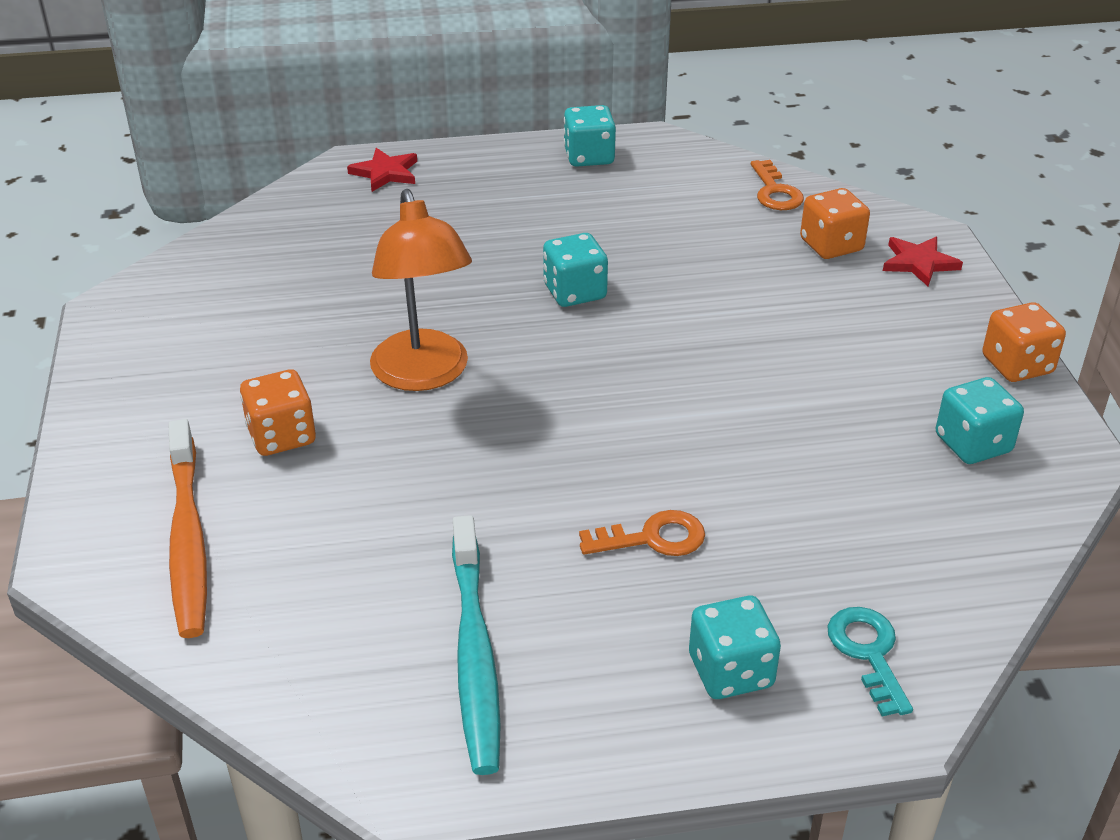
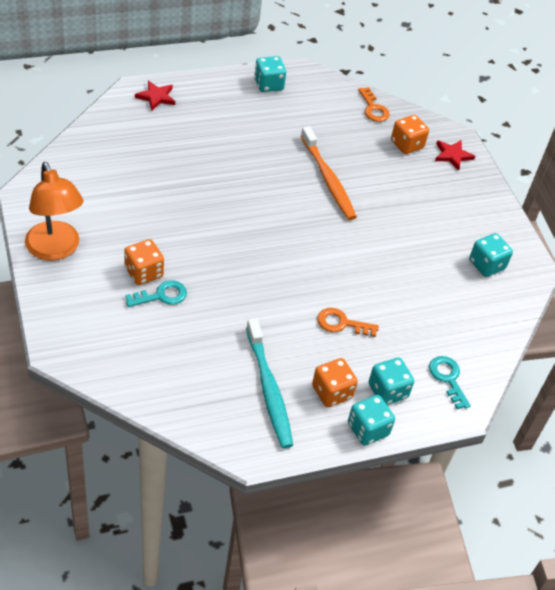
camera: 15 degrees left, 10 degrees up
orange toothbrush [168,419,207,638] -> orange toothbrush moved to [301,126,357,220]
orange lamp [370,189,472,391] -> orange lamp moved to [25,162,84,261]
turquoise dice [543,233,608,307] -> turquoise dice moved to [348,395,395,446]
orange key [579,510,705,556] -> orange key turned 150 degrees counterclockwise [317,308,379,337]
orange dice [982,302,1066,382] -> orange dice moved to [312,358,358,407]
none -> turquoise key [125,280,187,307]

